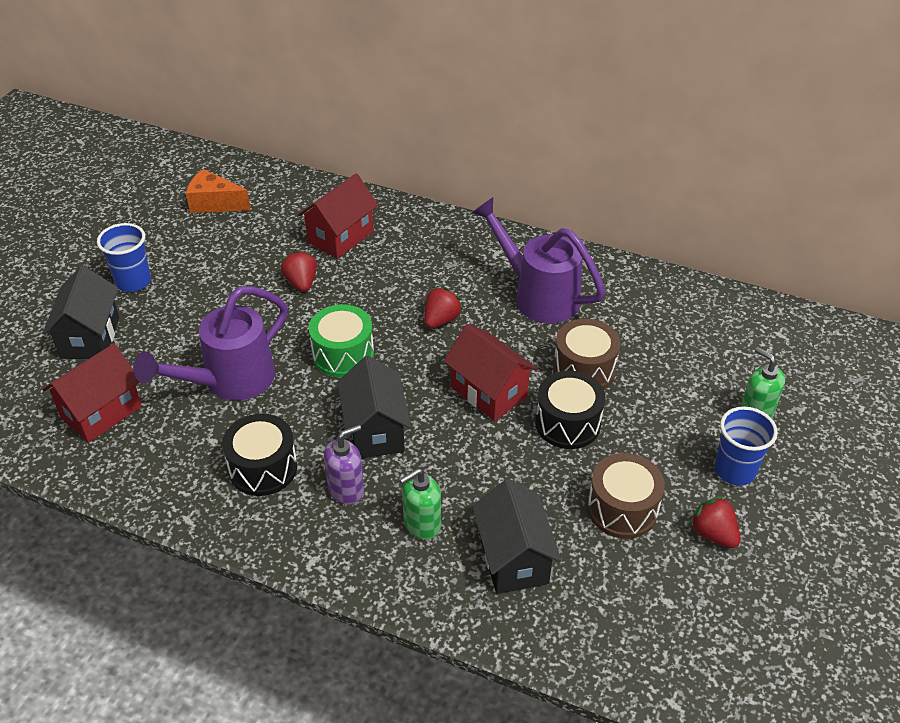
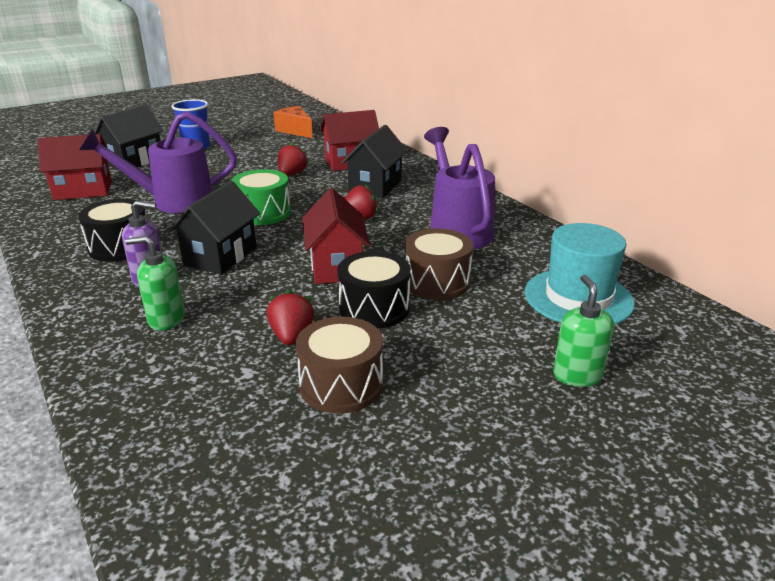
camera: 35 degrees right, 15 degrees down
black house [472,479,562,594] -> black house moved to [341,125,408,198]
red strawberry [689,496,741,548] -> red strawberry moved to [267,290,314,345]
blue cup [714,407,778,485] -> none
none -> turquoise hat [525,223,635,325]

